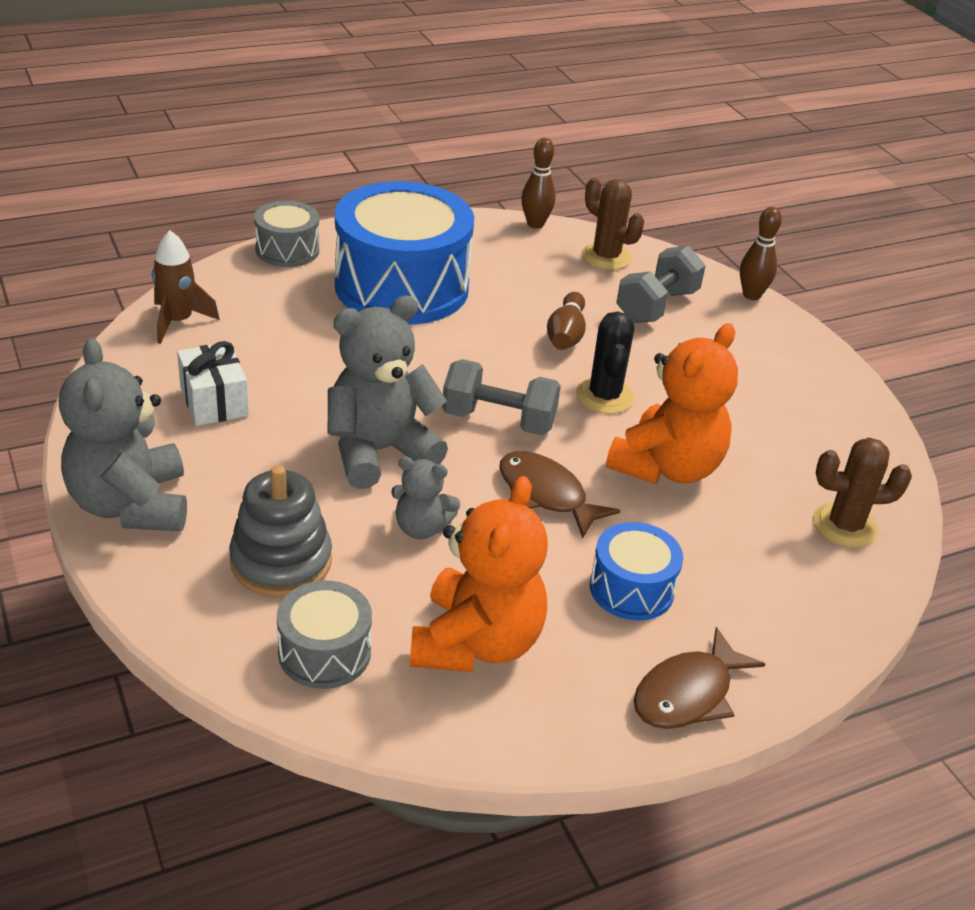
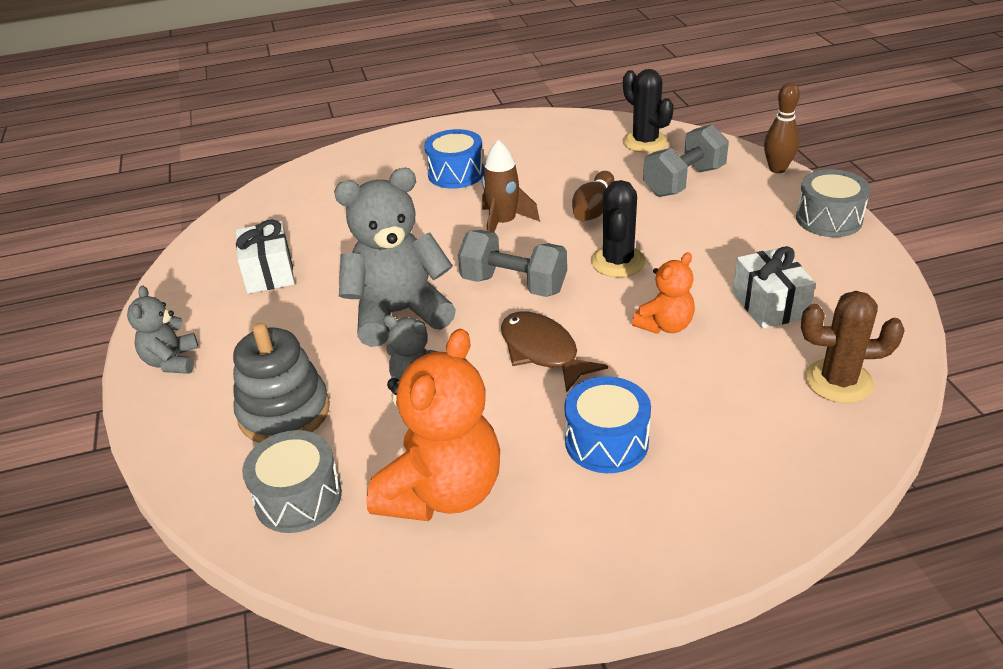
camera: 15 degrees right, 0 degrees up
grey teddy bear [59,338,187,532] -> grey teddy bear [127,286,199,374], size x0.53
brown rocket [152,230,220,344] -> brown rocket moved to [482,140,540,232]
grey drum [254,201,319,267] -> grey drum moved to [796,169,870,237]
blue drum [335,181,474,325] -> blue drum [424,129,484,189], size x0.49
brown bowling pin [521,138,556,229] -> none
brown cactus [582,178,644,270] -> black cactus [623,69,674,153]
orange teddy bear [606,323,738,484] -> orange teddy bear [632,252,695,334], size x0.53
brown fish [634,627,765,729] -> none
none -> white gift [733,246,816,329]

